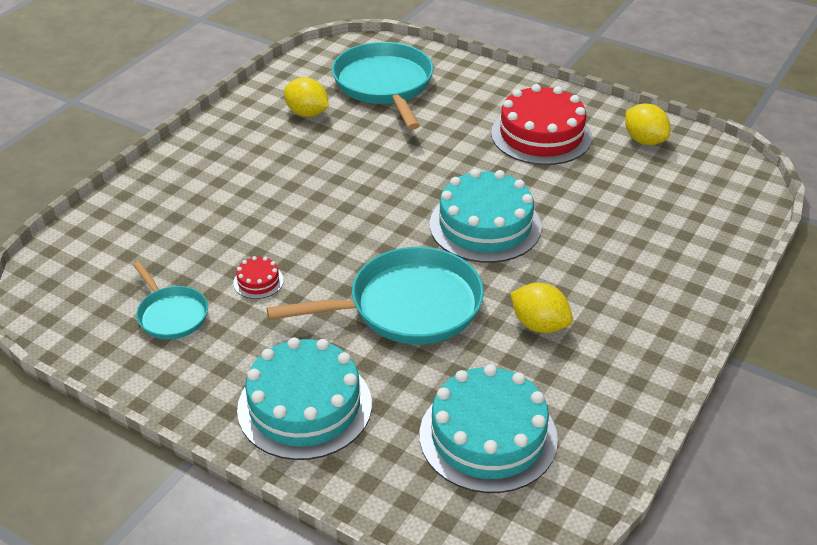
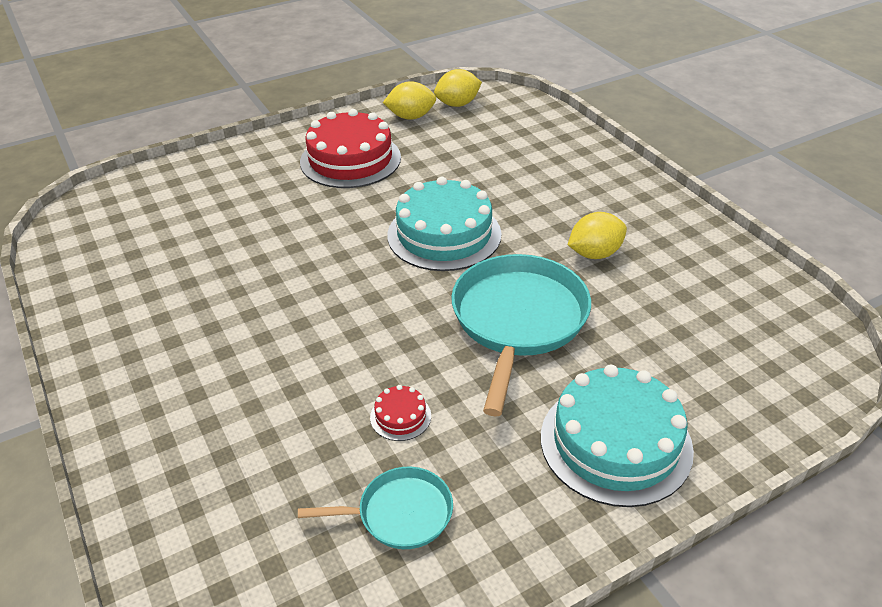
camera: 60 degrees left, 0 degrees up
yellow lemon [284,77,329,117] -> yellow lemon moved to [434,69,482,107]
turquoise pan [332,42,433,130] -> none
turquoise cake [420,364,558,493] -> none

